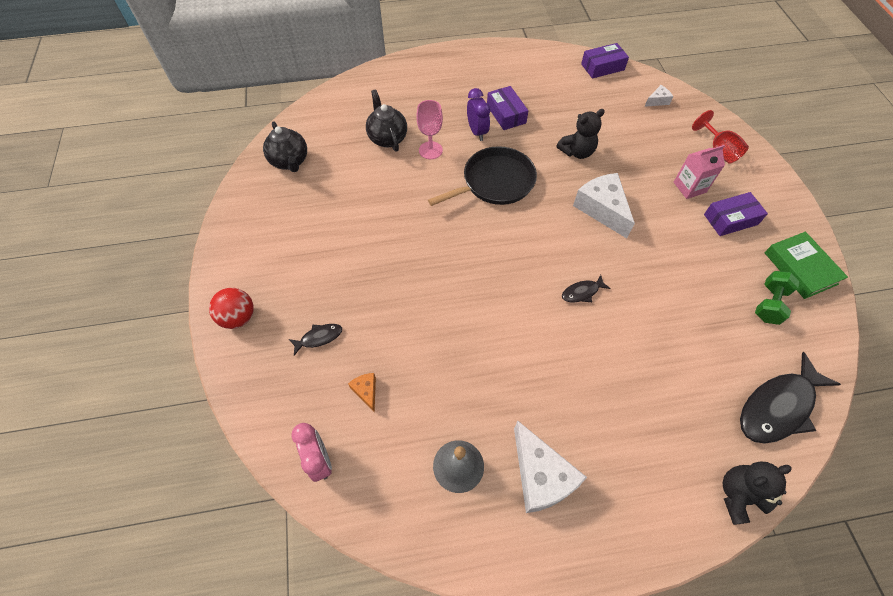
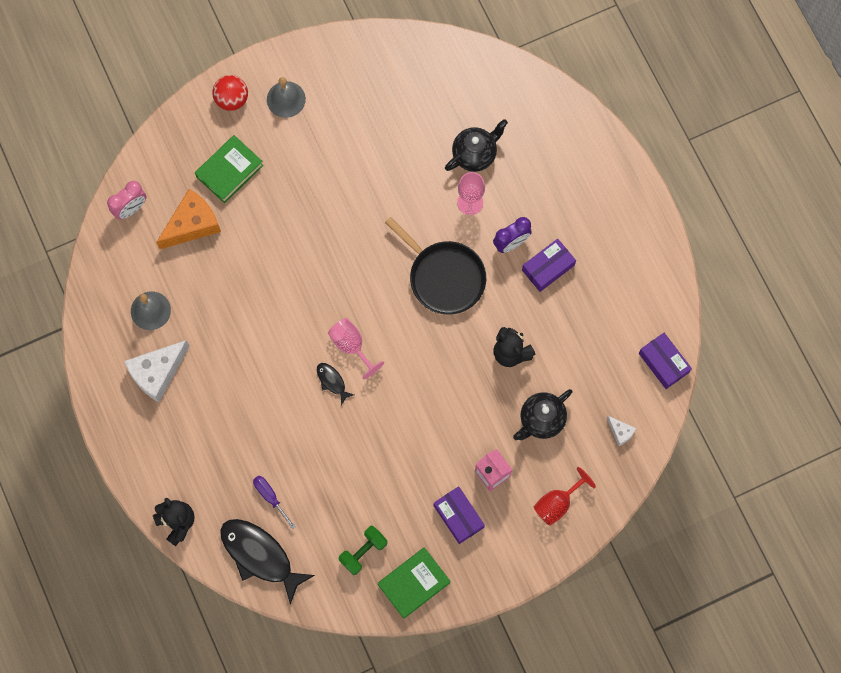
camera: 75 degrees right, 15 degrees up
black teapot [263,121,307,172] -> black teapot moved to [513,389,572,440]
black fish [289,324,342,355] -> green book [195,135,264,203]
orange cheese [348,373,376,413] -> orange cheese [156,189,221,249], size x2.10
white cheese [573,173,635,238] -> none
green dumbbell [755,271,800,325] -> green dumbbell turned 60 degrees counterclockwise [339,526,387,575]
none -> purple screwdriver [253,476,296,529]
none -> grey bell [267,77,306,118]
none -> pink goblet [328,318,384,379]

